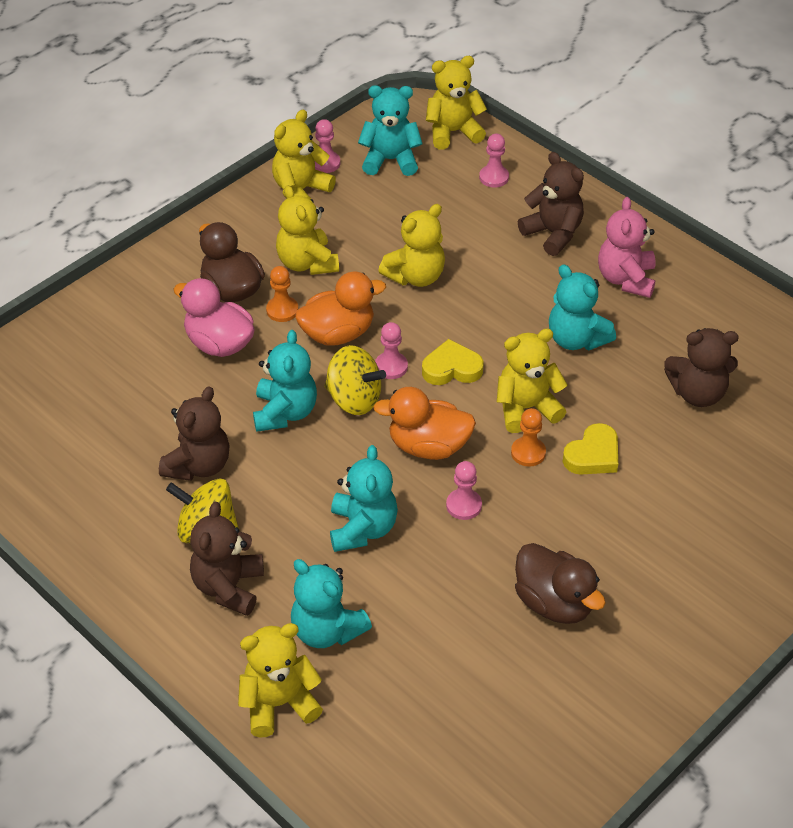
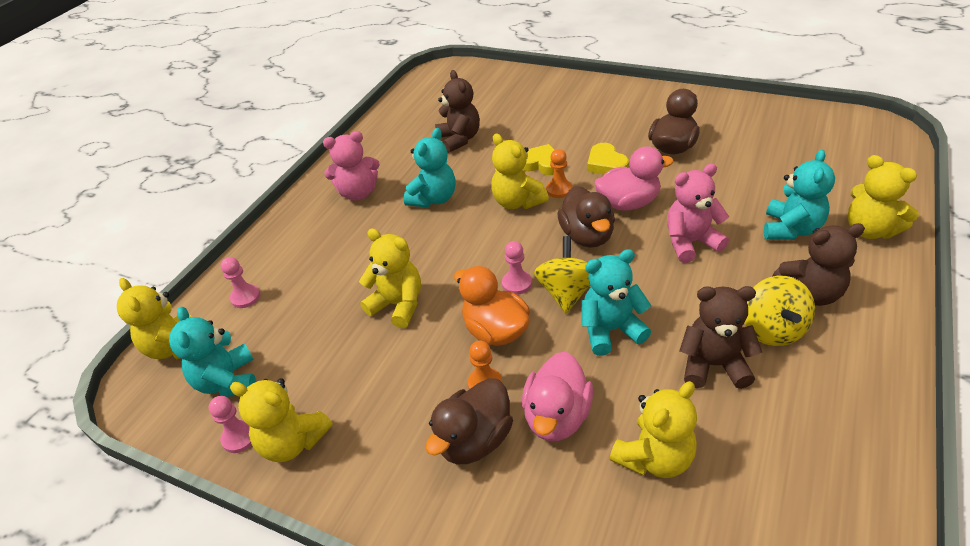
camera: 105 degrees left, 5 degrees down
yellow teddy bear [276,185,339,275] -> yellow teddy bear moved to [610,381,697,478]
turquoise teddy bear [330,445,398,552] -> pink teddy bear [667,164,729,263]
orange duck [373,387,476,460] -> brown duck [557,186,615,248]
yellow heart [422,339,484,385] -> yellow heart moved to [587,143,629,174]
pink pawn [446,461,482,520] -> pink duck [594,146,674,211]
brown teddy bear [518,152,584,256] -> none

